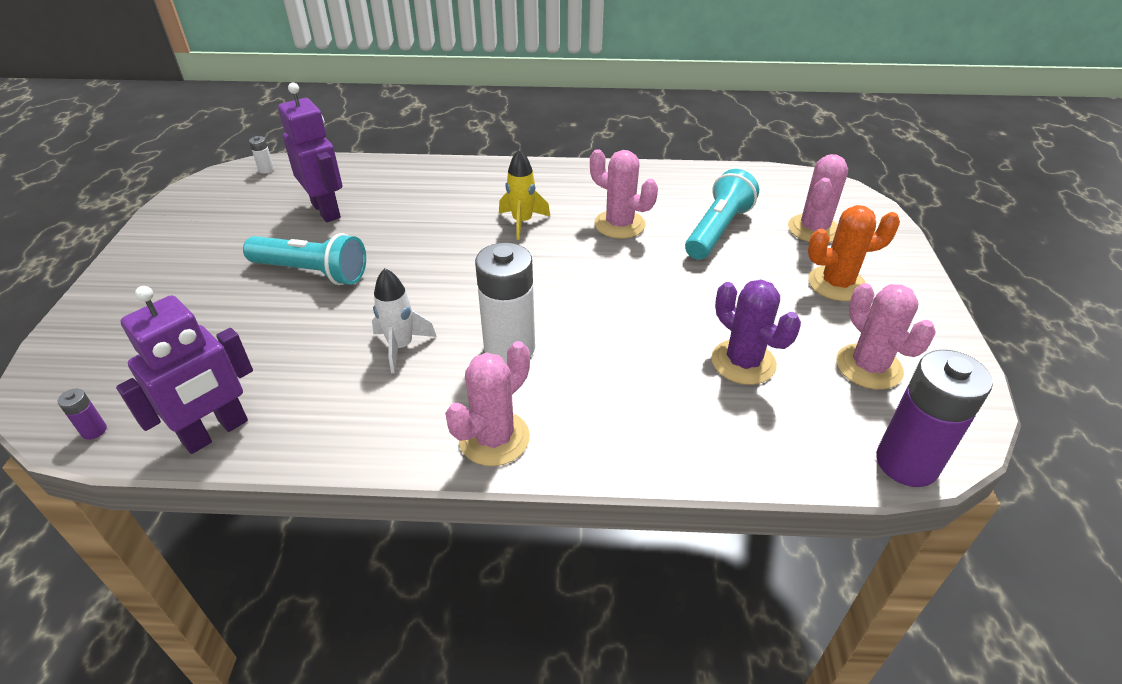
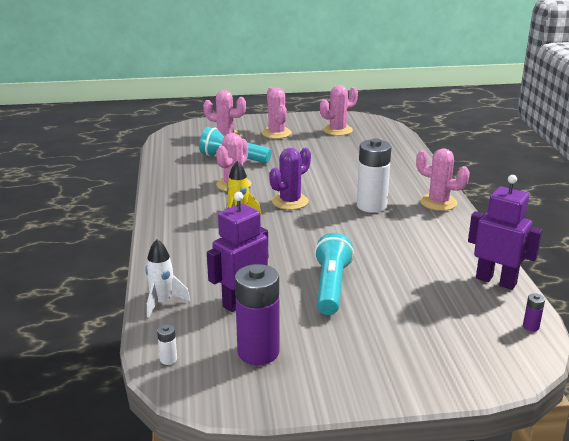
camera: 100 degrees left, 15 degrees down
white rocket [372,268,437,373] -> white rocket moved to [146,239,190,318]
purple cactus [711,280,801,385] -> purple cactus moved to [269,148,311,210]
orange cactus [808,205,900,301] -> pink cactus [262,87,292,139]
purple battery [876,350,993,487] -> purple battery moved to [235,264,280,365]

